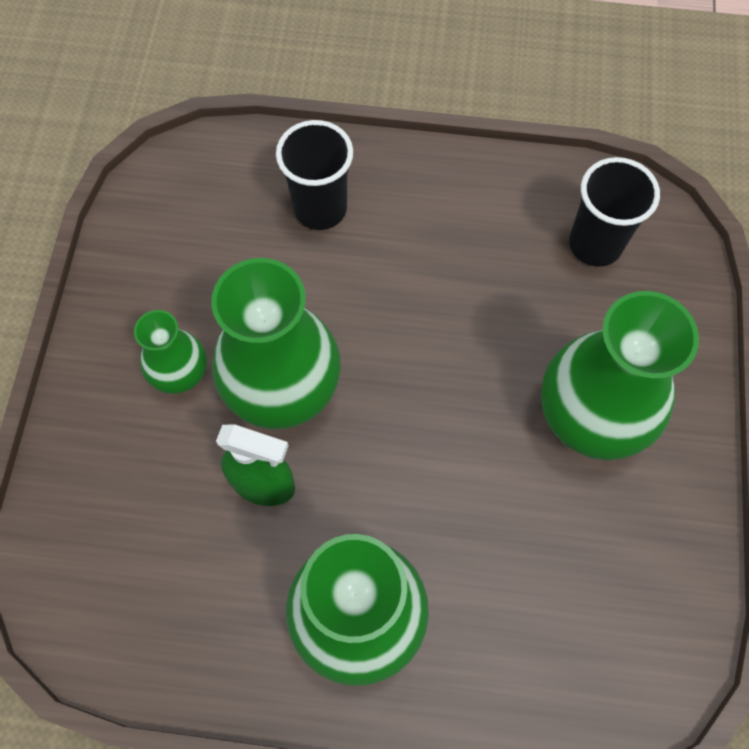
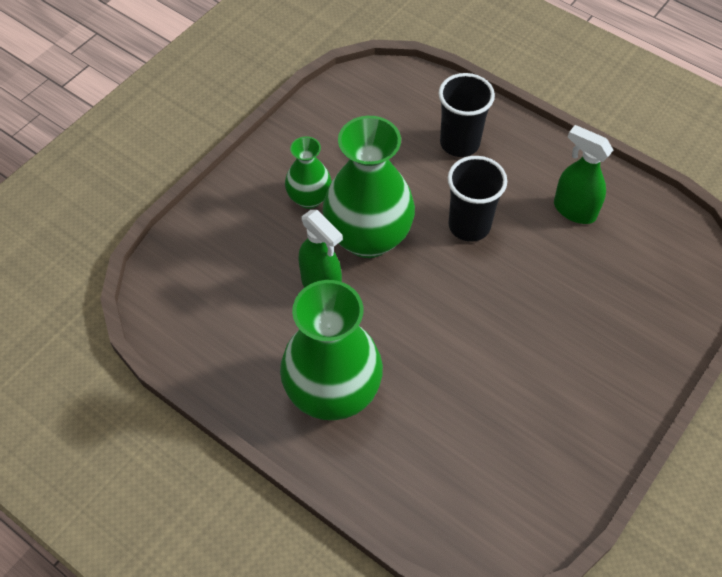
camera: 30 degrees right, 10 degrees down
green vase [541,291,699,460] -> none
black cup [569,157,660,267] -> black cup moved to [448,156,507,242]
none -> green spray bottle [554,125,613,224]

